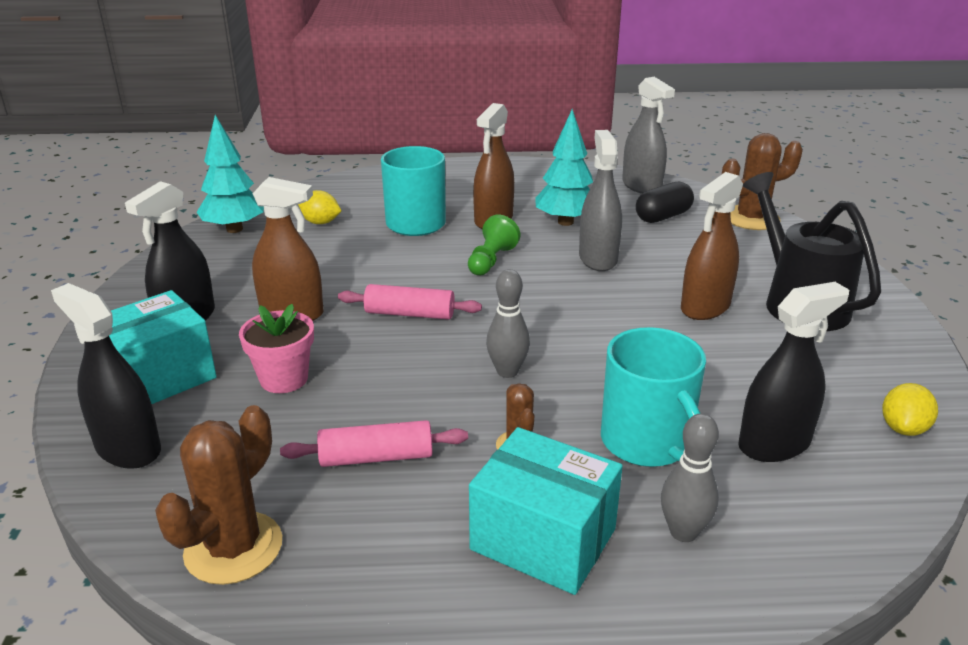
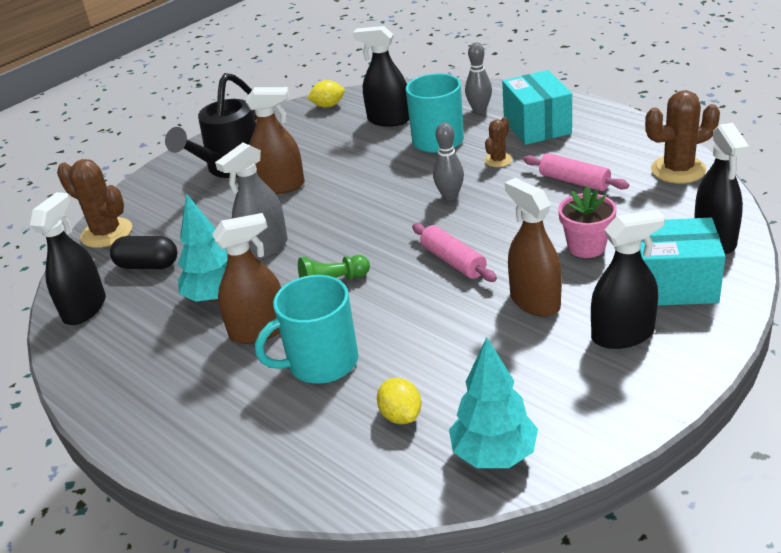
camera: 130 degrees left, 5 degrees up
grey spray bottle [622,77,675,194] -> black spray bottle [30,192,106,325]

